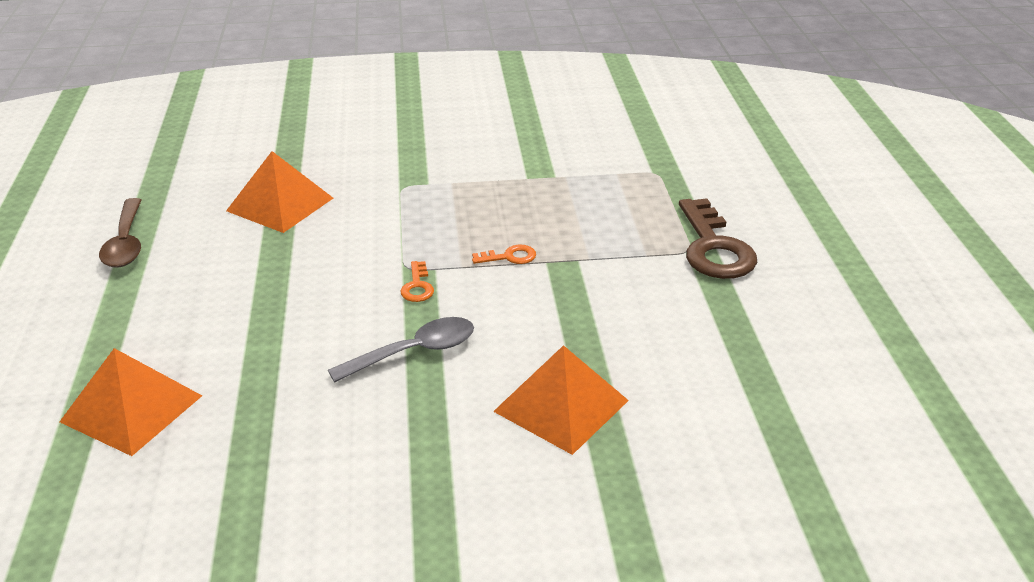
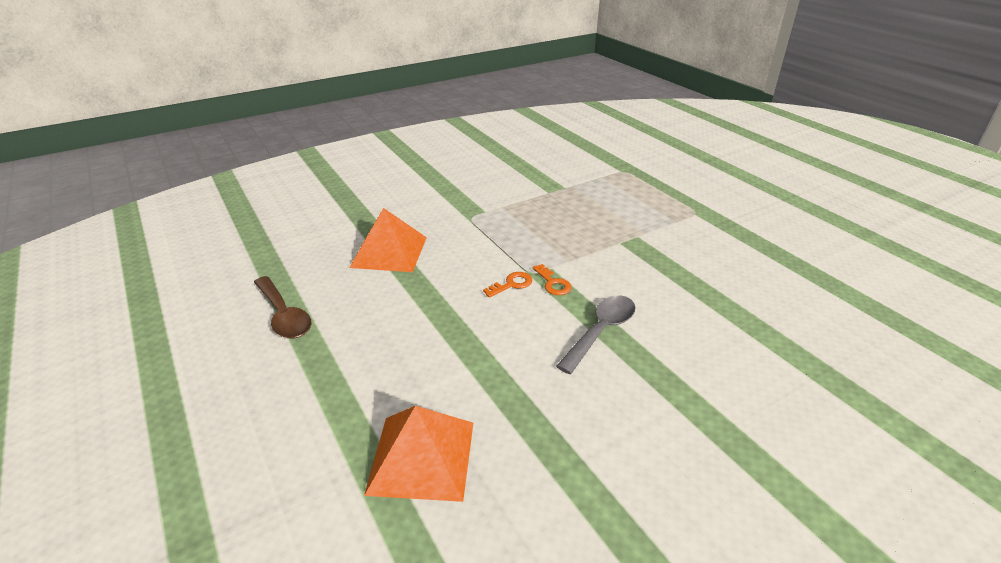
camera: 25 degrees left, 0 degrees up
orange key [472,244,536,264] -> orange key moved to [483,272,533,297]
orange pyramid [493,345,629,455] -> none
brown key [679,198,757,279] -> none

